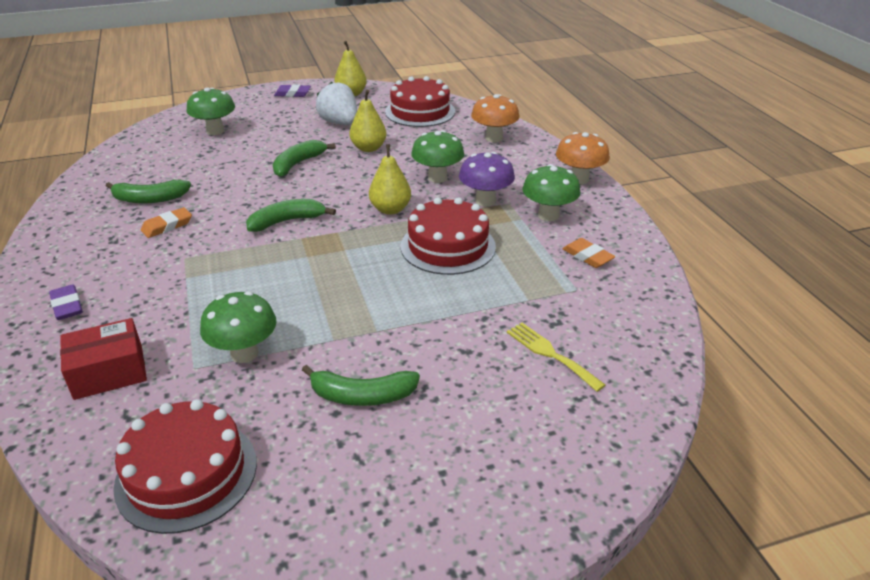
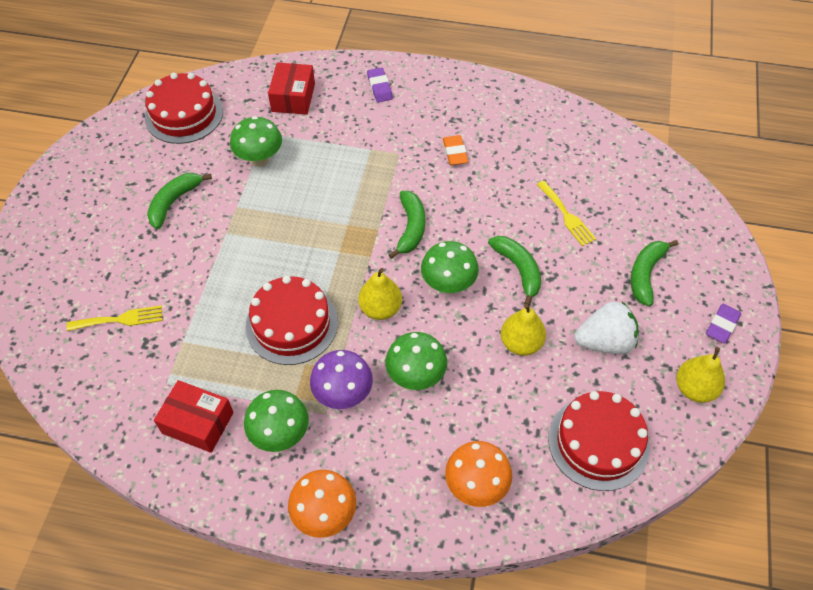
camera: 120 degrees right, 20 degrees up
purple eraser [49,284,83,320] -> purple eraser turned 75 degrees clockwise [367,67,393,102]
green banana [106,180,191,204] -> green banana moved to [631,240,678,306]
green mushroom [187,87,235,135] -> green mushroom moved to [421,241,479,294]
orange eraser [563,238,615,268] -> red box [154,380,234,453]
none -> yellow fork [537,181,596,246]

